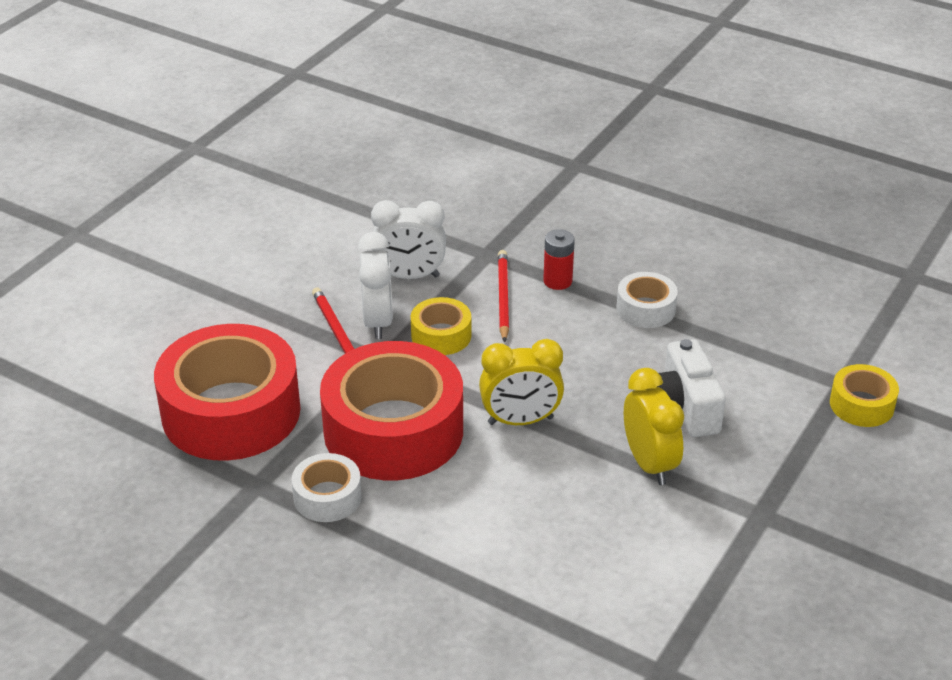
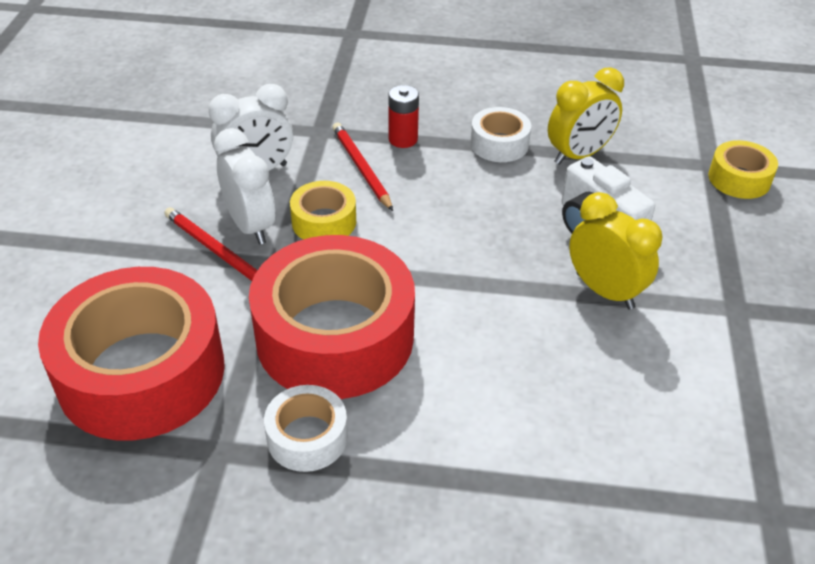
camera: 25 degrees left, 5 degrees up
yellow clock [479,339,564,425] -> yellow clock moved to [548,67,624,165]

